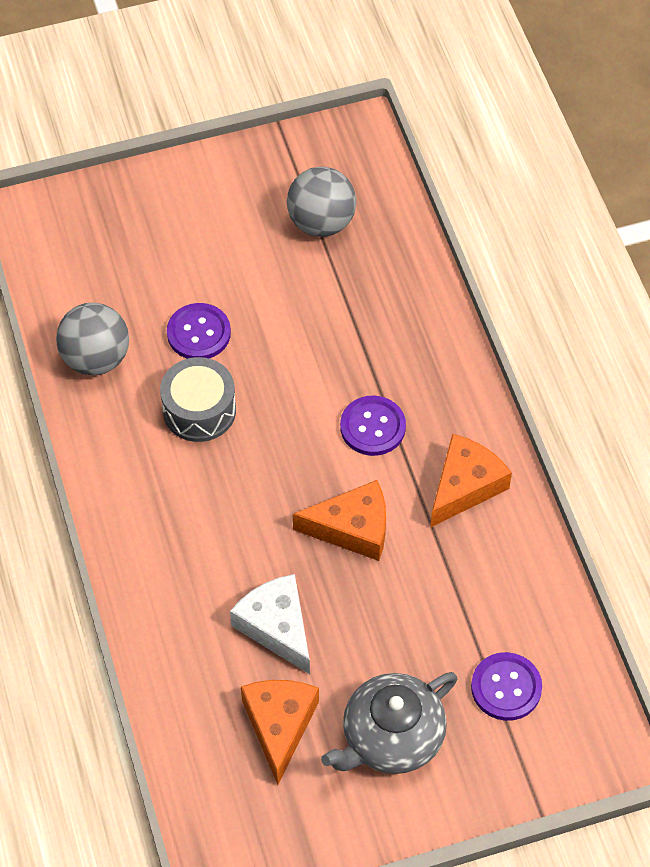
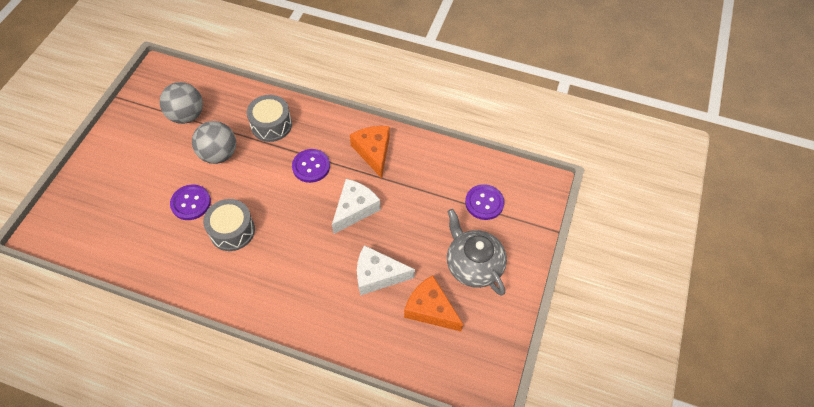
camera: 55 degrees left, 0 degrees up
grey ball [56,303,129,375] -> grey ball moved to [192,121,236,164]
orange cheese [293,480,386,561] -> white cheese [332,179,381,234]
grey teapot [321,672,457,774] -> grey teapot turned 150 degrees clockwise [447,209,507,296]
none -> grey drum [247,95,292,142]

